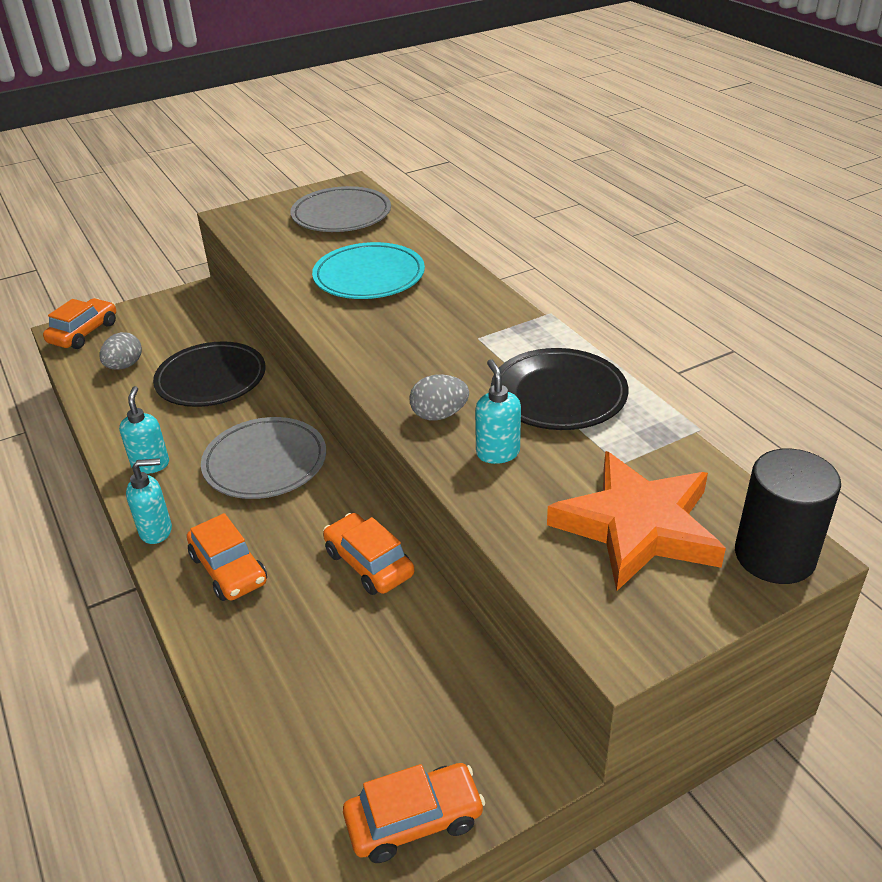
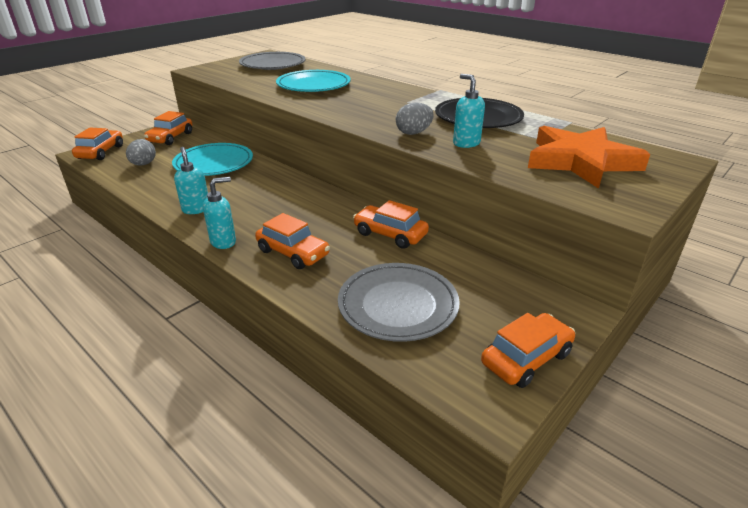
camera: 20 degrees left, 5 degrees down
black plate [153,341,266,407] -> turquoise plate [172,143,253,176]
grey plate [201,417,326,499] -> grey plate moved to [338,263,460,342]
black cylinder [735,449,841,584] -> none
none -> orange car [144,111,192,145]

